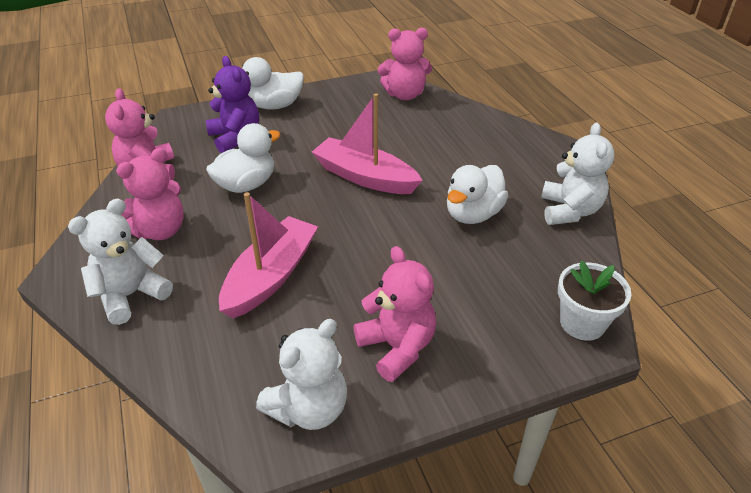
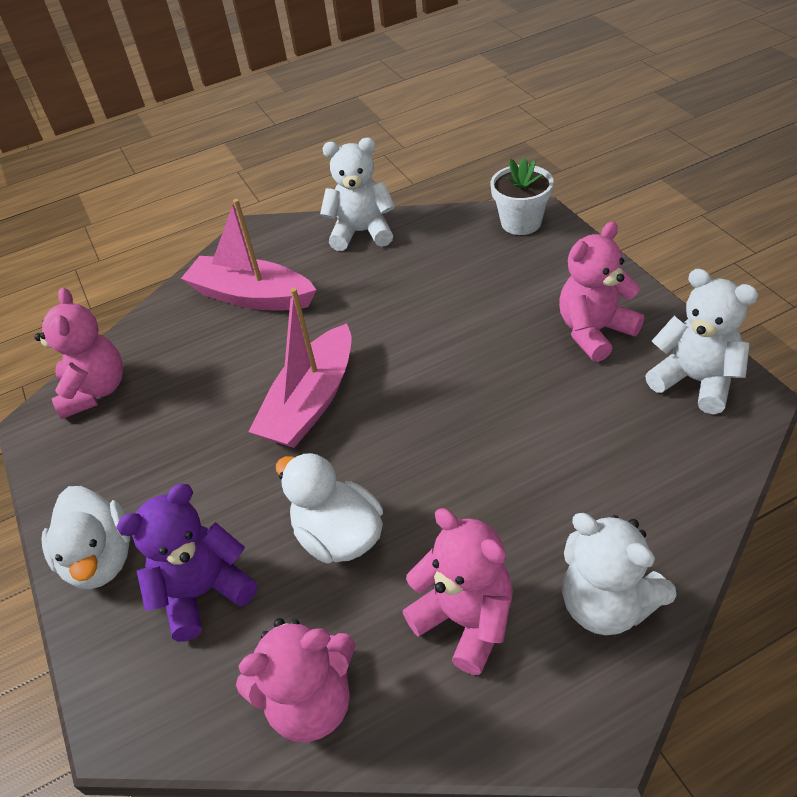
camera: 90 degrees left, 5 degrees up
pink boat [219,192,318,318] -> pink boat moved to [181,199,316,310]
white duck [447,165,508,224] -> none

